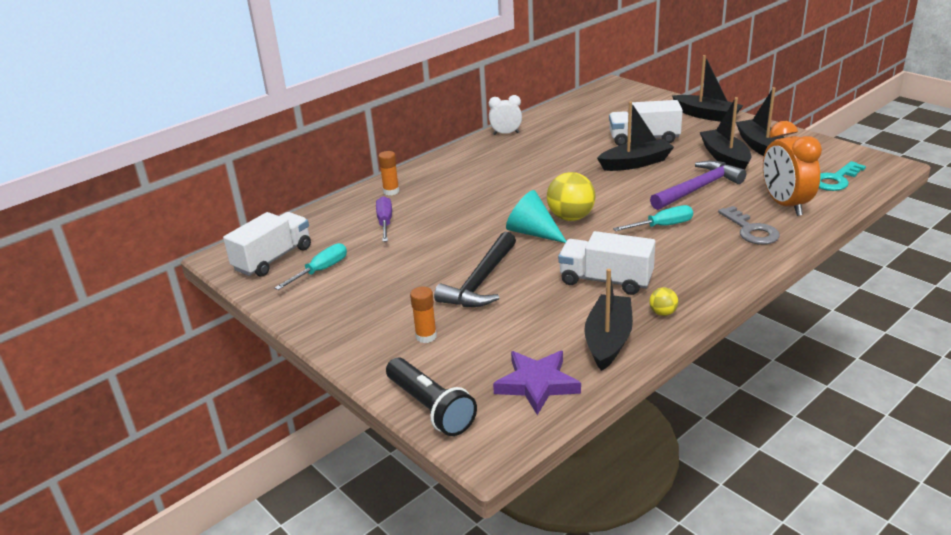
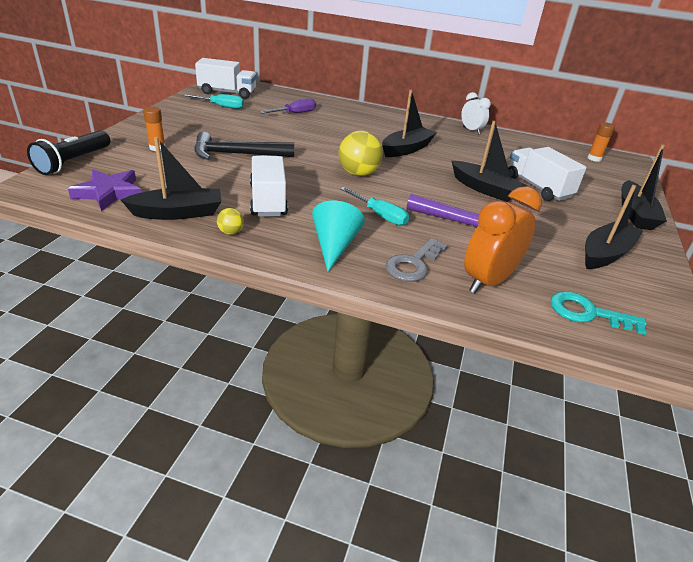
camera: 55 degrees right, 5 degrees up
orange glue stick [378,151,399,195] -> orange glue stick moved to [588,122,615,162]
turquoise cone [506,190,566,243] -> turquoise cone moved to [312,201,365,272]
black boat [700,97,751,170] -> black boat moved to [382,90,436,157]

